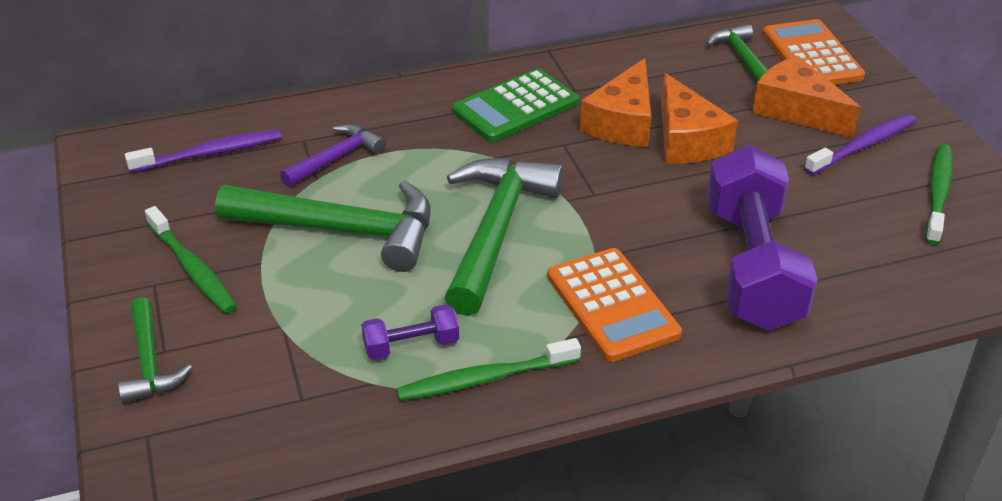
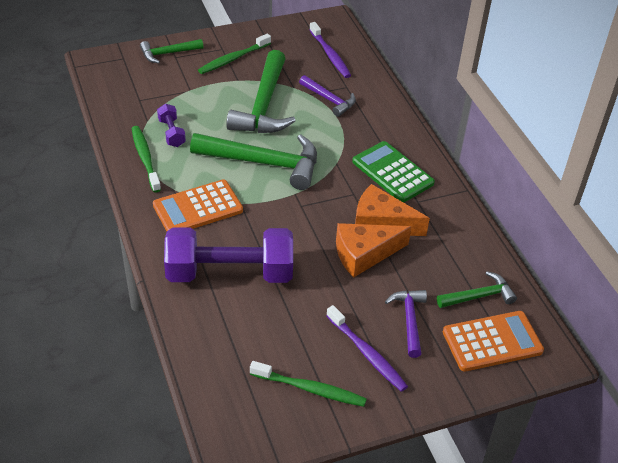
camera: 85 degrees right, 5 degrees up
orange cheese [752,56,861,138] -> purple hammer [385,290,427,358]

